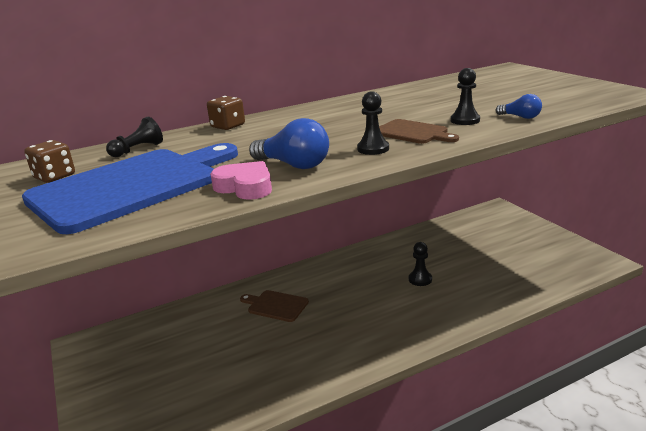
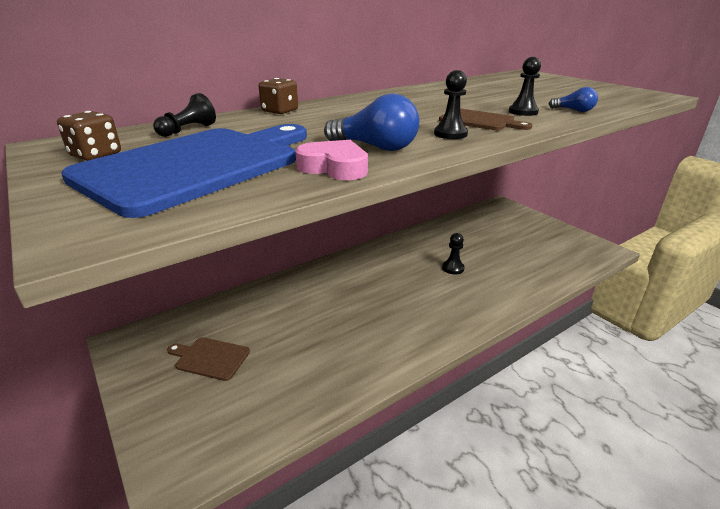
camera: 10 degrees left, 5 degrees up
brown cutting board [240,290,309,322] -> brown cutting board moved to [167,337,250,381]

